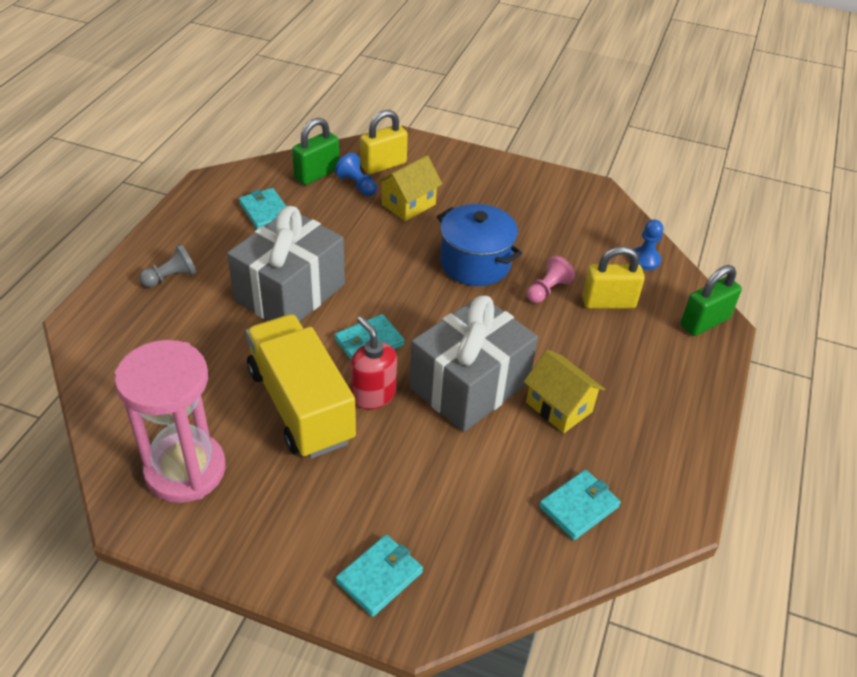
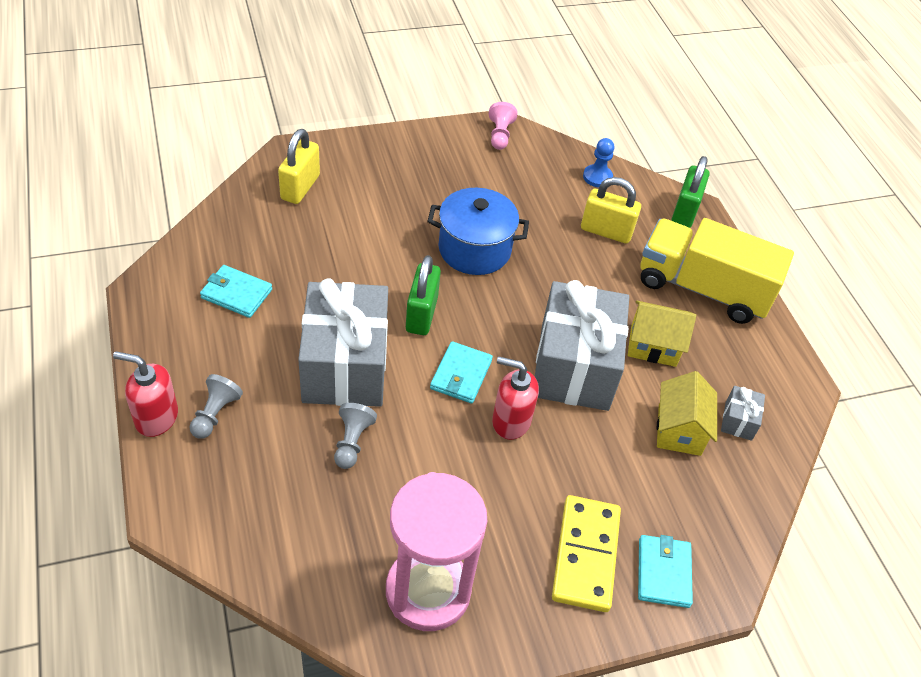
camera: 40 degrees left, 5 degrees up
yellow truck [246,314,356,459] -> yellow truck moved to [640,218,794,324]
green padlock [292,118,340,185] -> green padlock moved to [406,255,441,335]
blue pawn [335,153,377,196] -> none
yellow house [377,155,442,221] -> yellow house moved to [657,371,717,456]
pink pawn [527,256,575,303] -> pink pawn moved to [489,102,518,150]
turquoise wallet [539,470,621,540] -> grey gift [721,386,765,441]
yellow padlock [582,246,645,309] -> yellow padlock turned 60 degrees clockwise [581,177,641,244]
none -> red soap dispenser [113,351,178,437]
none -> grey pawn [334,403,377,469]
none -> yellow domino [552,495,621,612]

